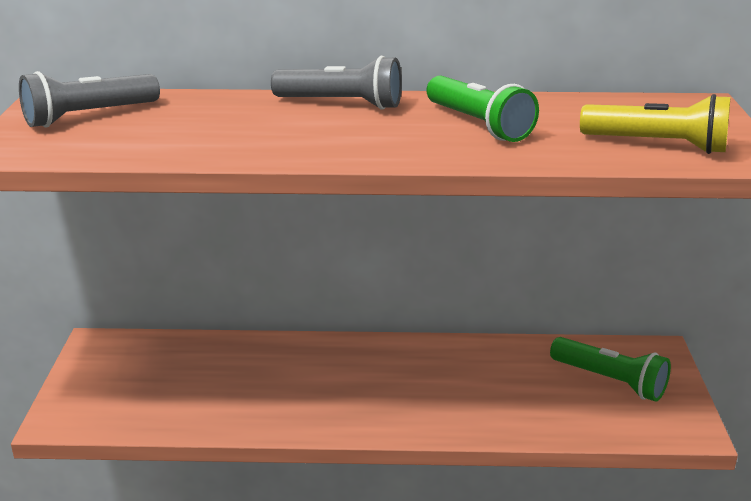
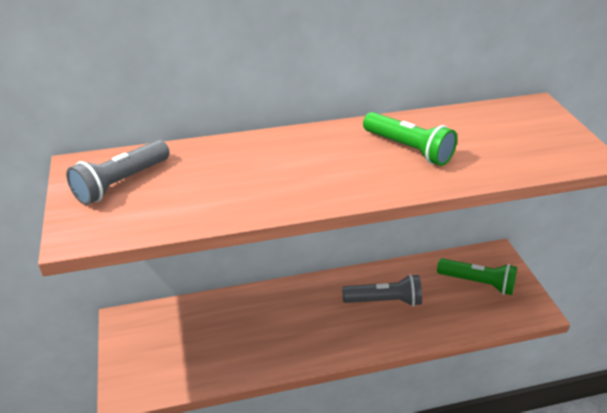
camera: 15 degrees left, 10 degrees up
grey flashlight [271,56,402,110] -> grey flashlight moved to [342,274,422,306]
yellow flashlight [580,94,730,154] -> none

